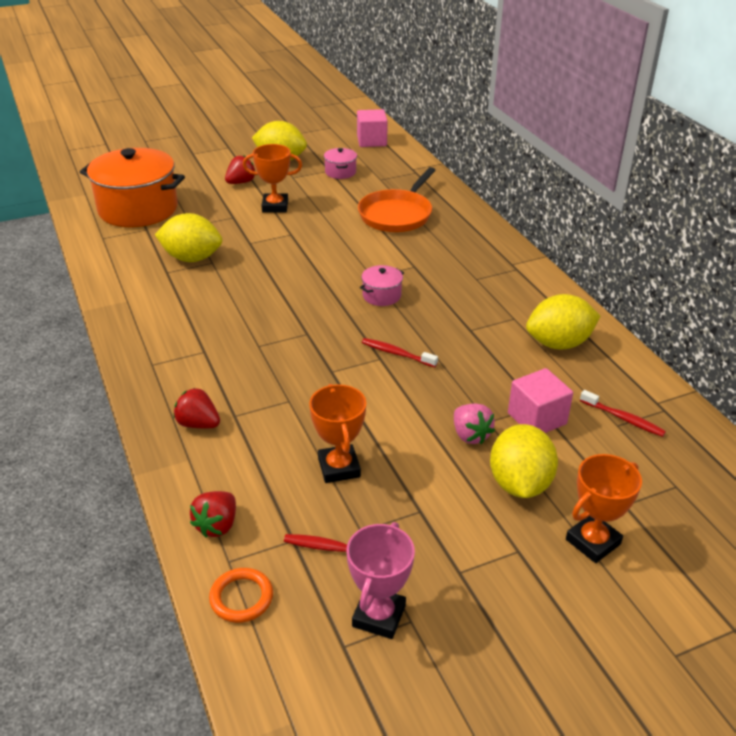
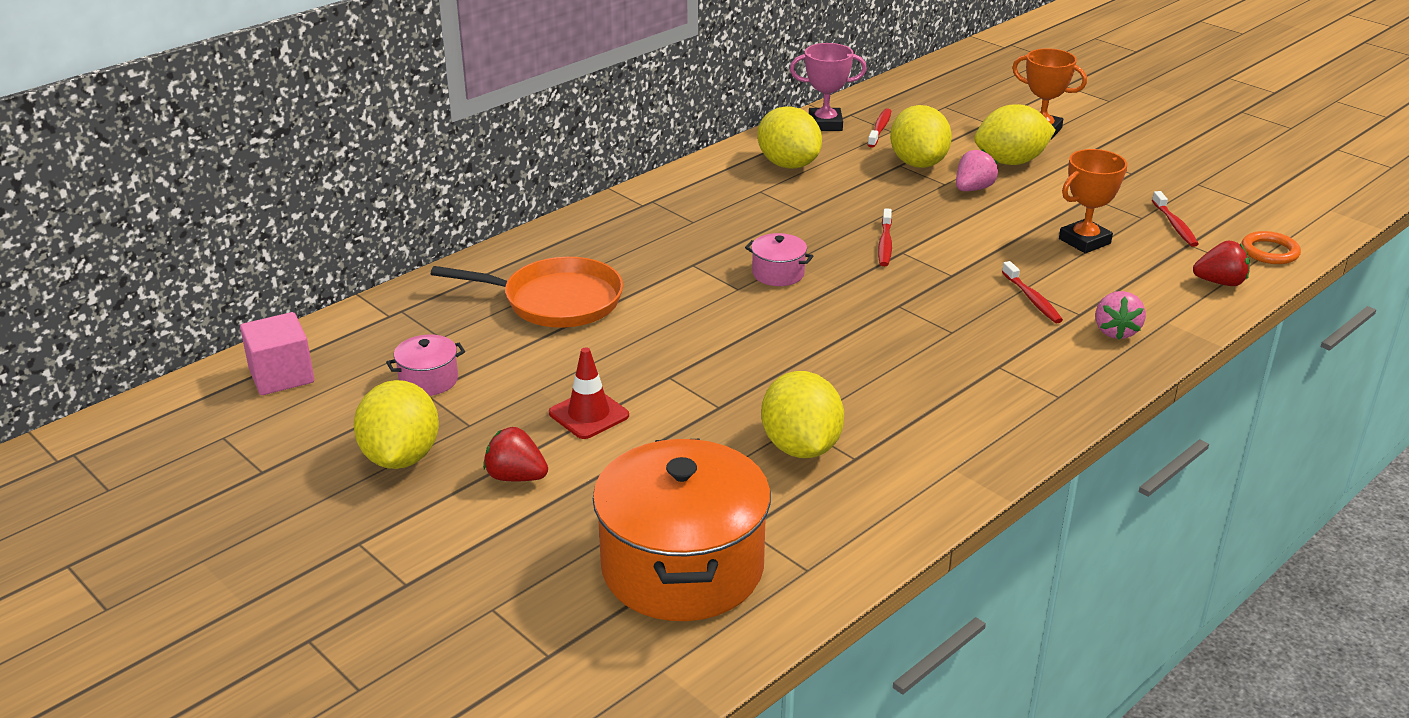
camera: 110 degrees left, 5 degrees down
red strawberry [173,388,220,428] -> pink strawberry [1095,291,1146,340]
orange trophy [243,144,302,213] -> red traffic cone [549,347,629,439]
pink trophy [347,522,415,639] -> pink trophy moved to [790,43,867,131]
pink cube [508,368,573,433] -> yellow lemon [890,105,952,168]
none -> red toothbrush [1002,261,1063,323]

